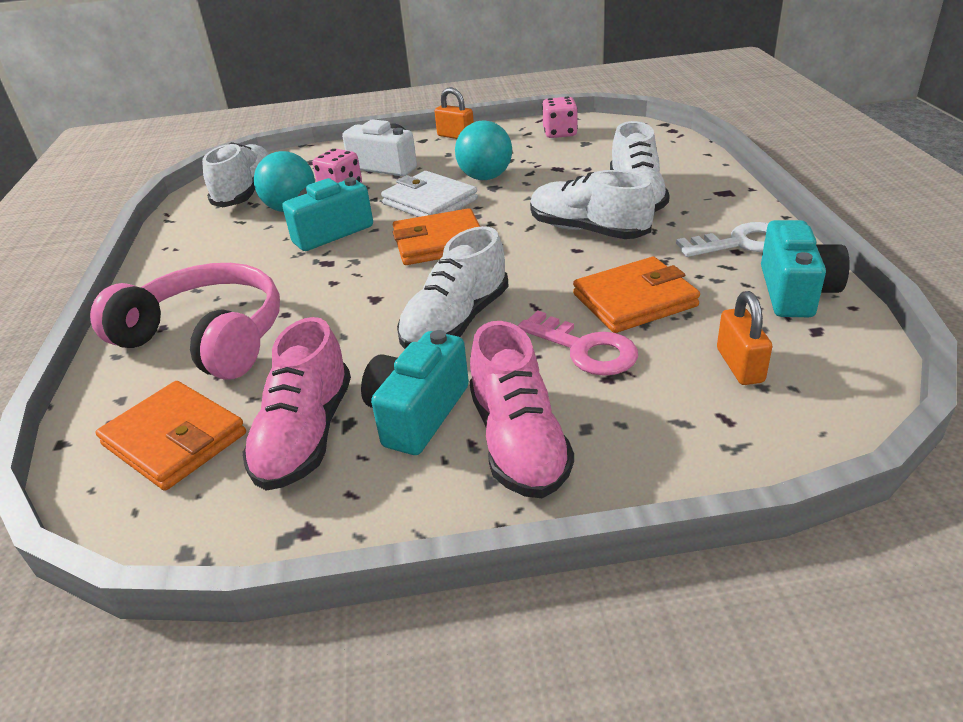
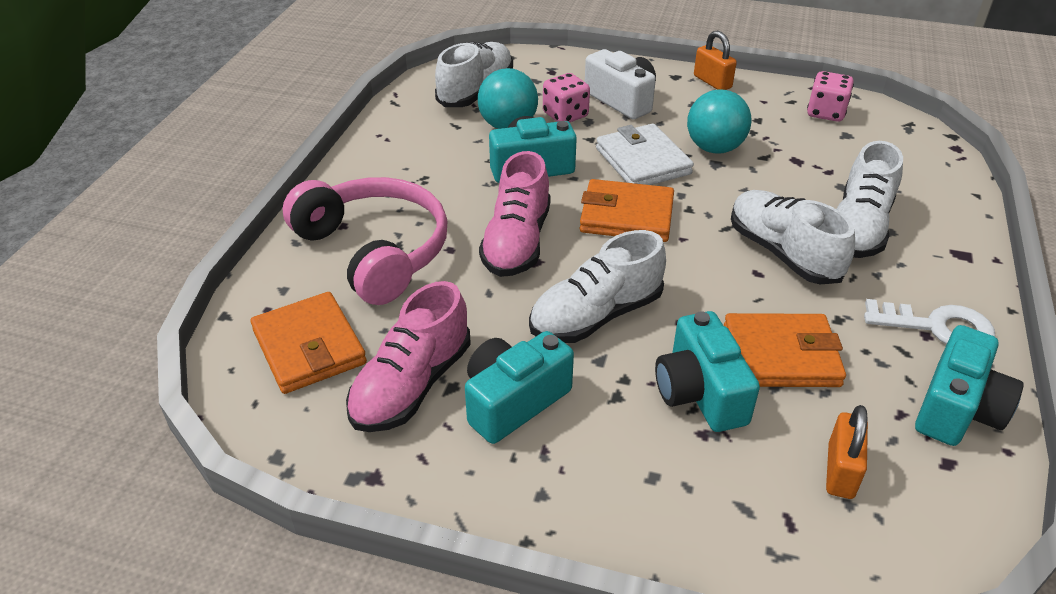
camera: 20 degrees right, 5 degrees up
pink shoe [469,321,574,498] -> pink shoe moved to [479,151,551,277]
pink key [518,311,638,376] -> turquoise camera [655,311,760,432]

